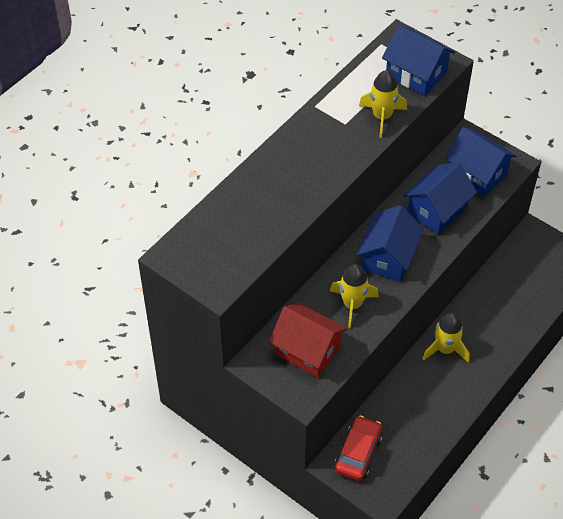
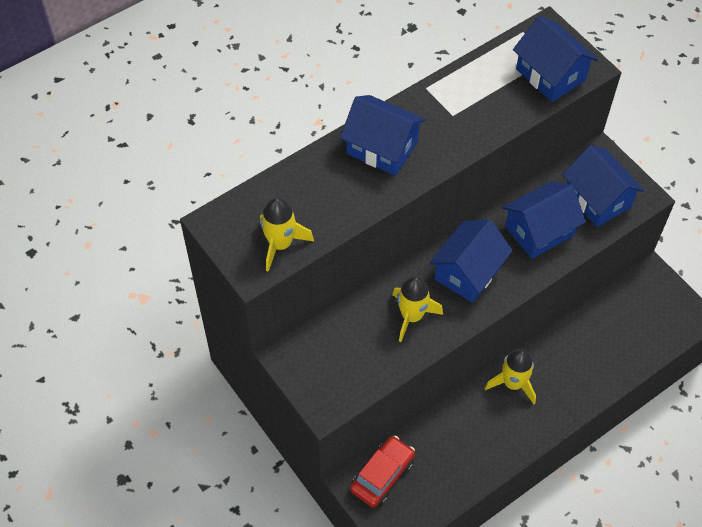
camera: 15 degrees right, 5 degrees up
red house [269,303,347,378] -> none
yellow rocket [359,70,407,138] -> yellow rocket moved to [260,197,314,272]
none -> blue house [340,95,426,176]

